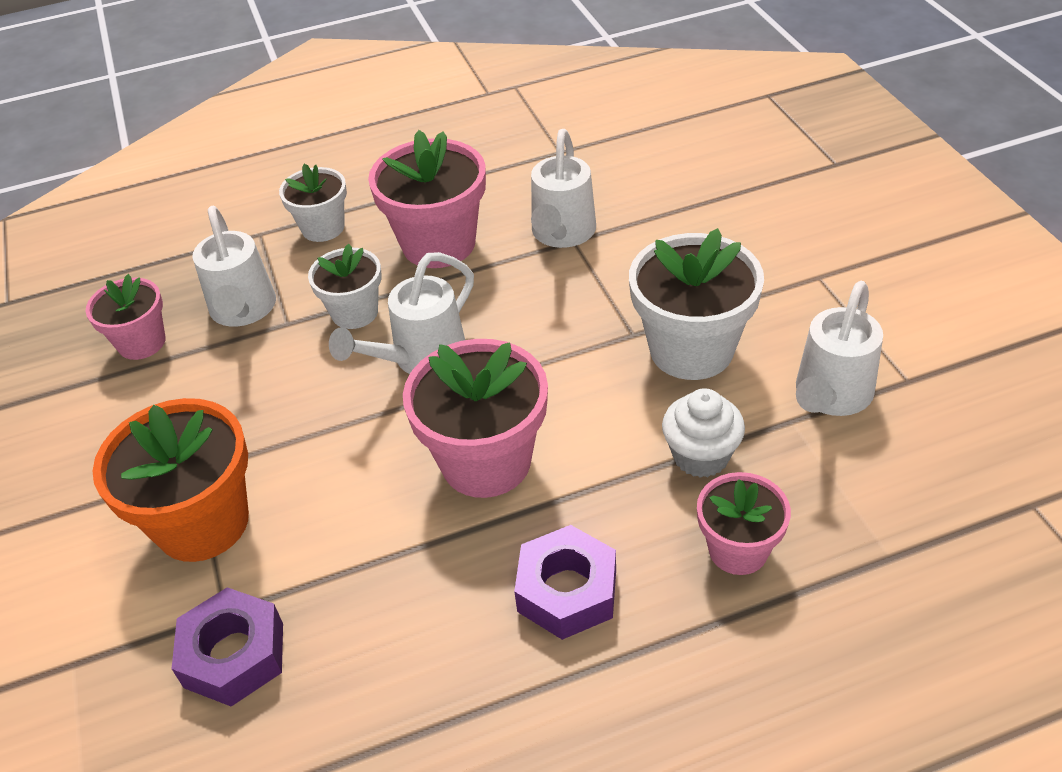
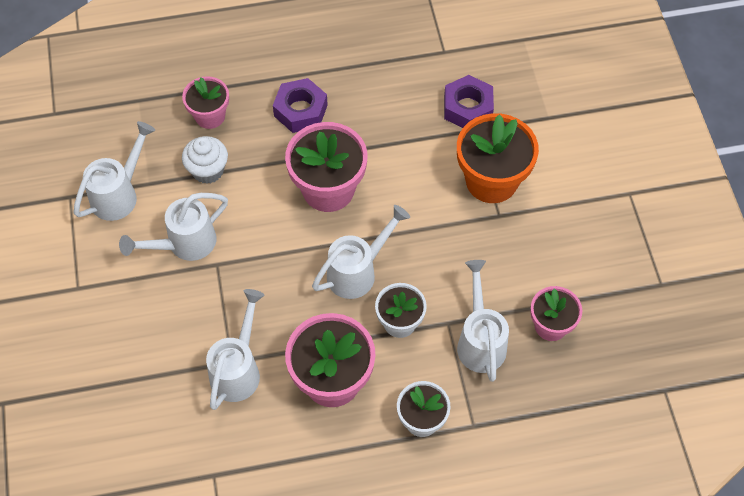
camera: 175 degrees left, 15 degrees up
white flower pot [629,228,764,380] -> white watering can [119,193,228,261]

